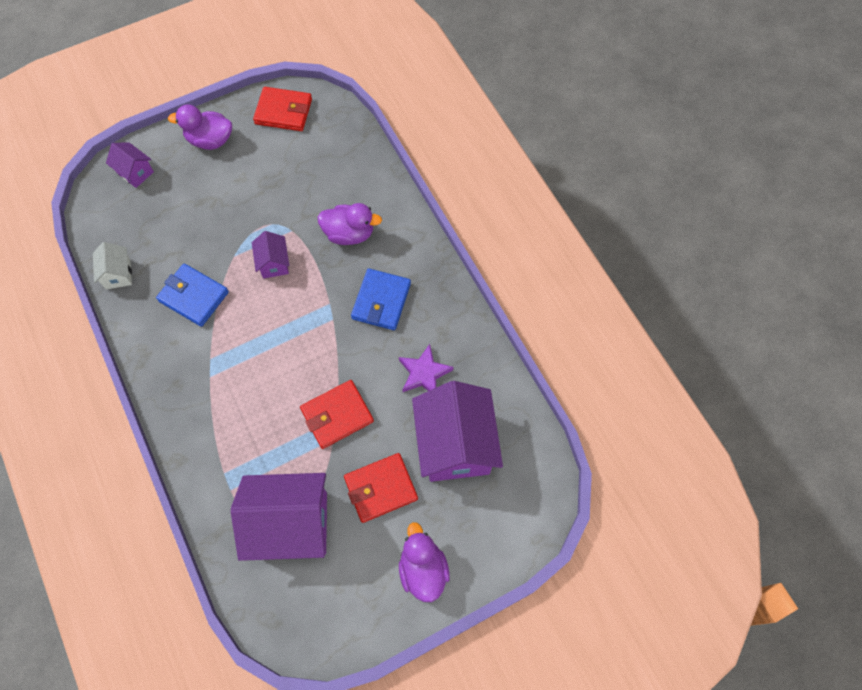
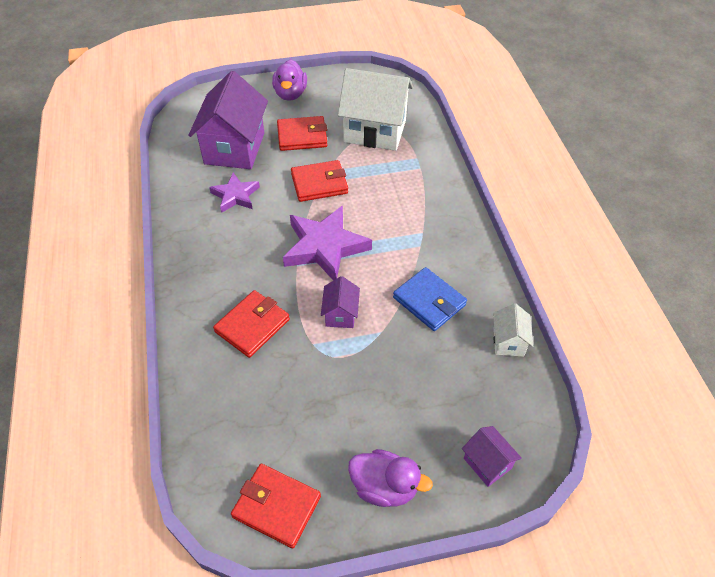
camera: 165 degrees left, 15 degrees down
purple house [231,473,327,561] -> white house [338,68,413,151]
purple duck [318,203,382,245] -> red wallet [213,290,290,358]
blue wallet [351,268,411,330] -> none
none -> purple star [283,205,372,281]

